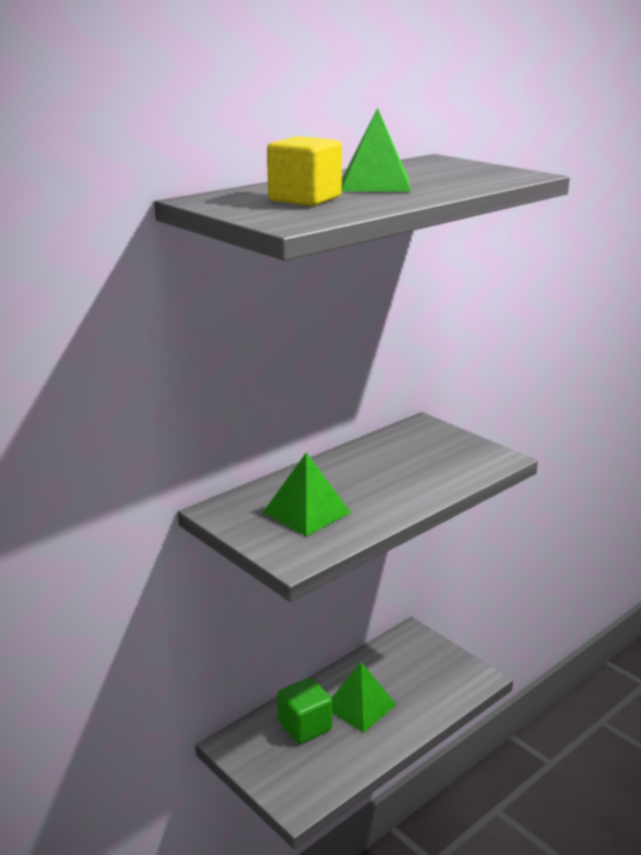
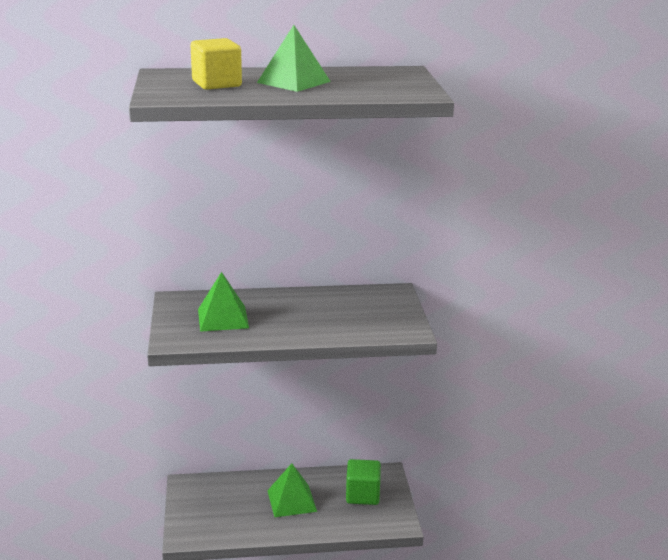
camera: 35 degrees right, 0 degrees up
green cube [278,677,332,744] -> green cube moved to [346,459,381,505]

